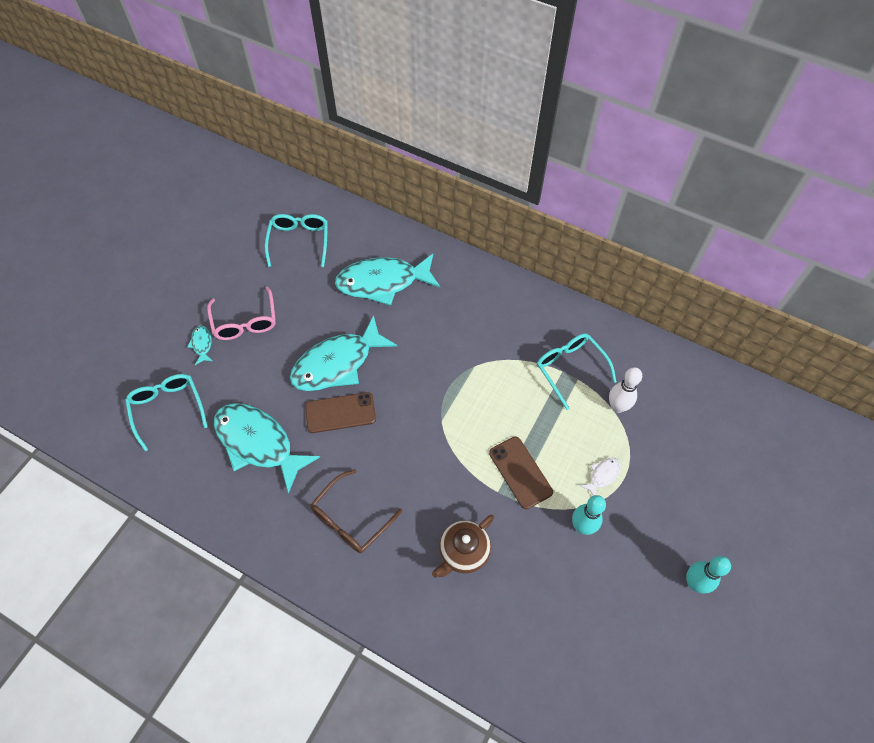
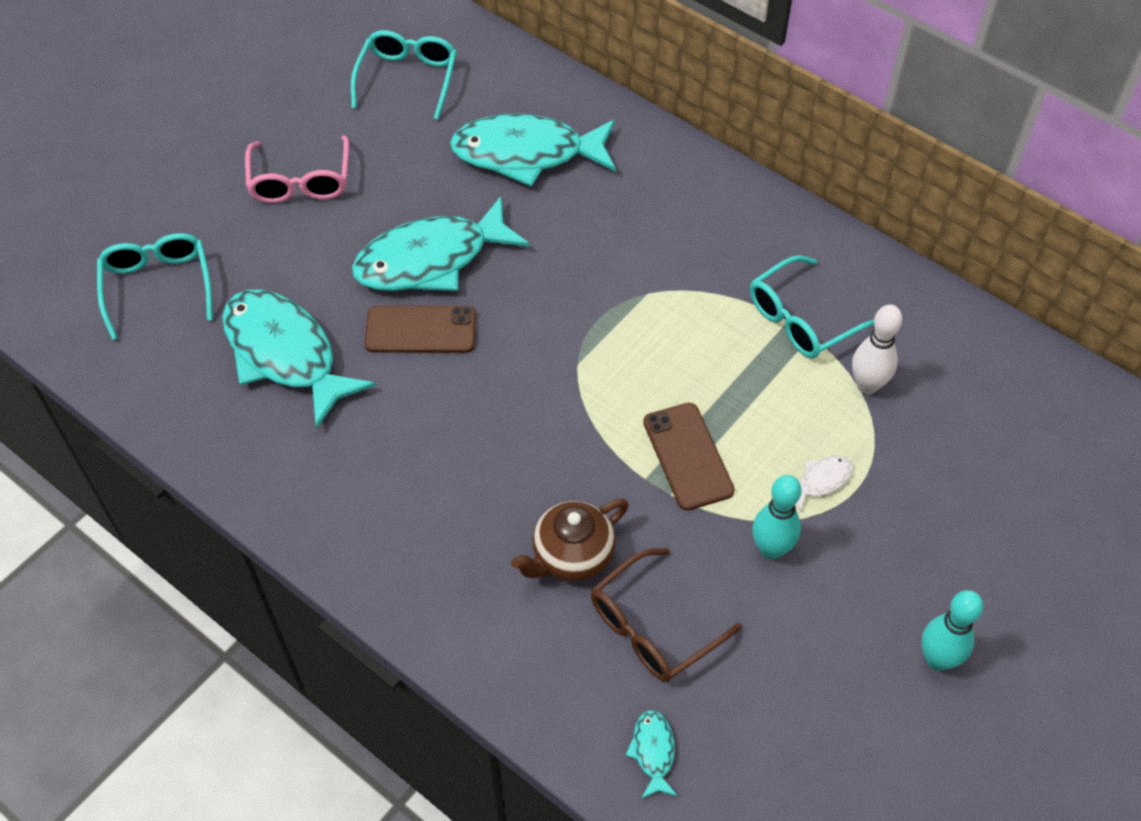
camera: 10 degrees right, 5 degrees down
turquoise fish [187,326,213,365] -> turquoise fish moved to [626,710,678,799]
brown glasses [310,469,402,553] -> brown glasses moved to [591,548,742,682]
turquoise glasses [537,333,617,410] -> turquoise glasses turned 105 degrees counterclockwise [750,255,874,358]

